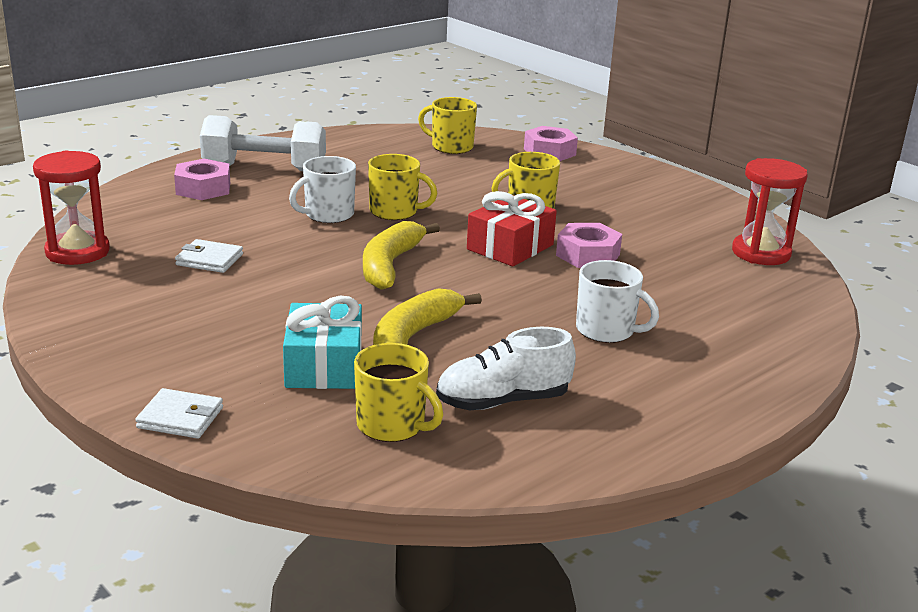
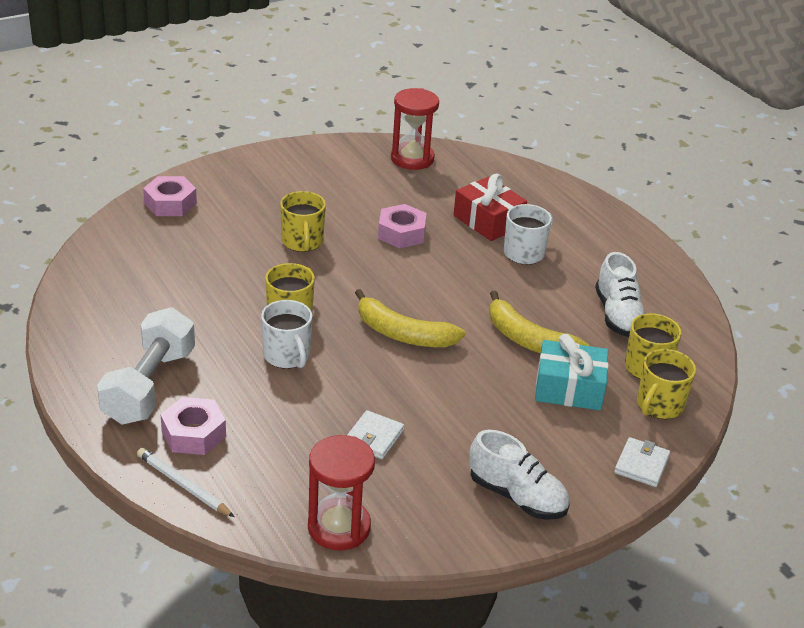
camera: 80 degrees left, 10 degrees up
yellow mug [418,97,477,154] -> yellow mug moved to [637,349,696,419]
red gift [467,191,557,267] -> red gift moved to [454,174,527,241]
none -> white pencil [137,448,234,517]
none -> white shoe [469,430,570,520]

